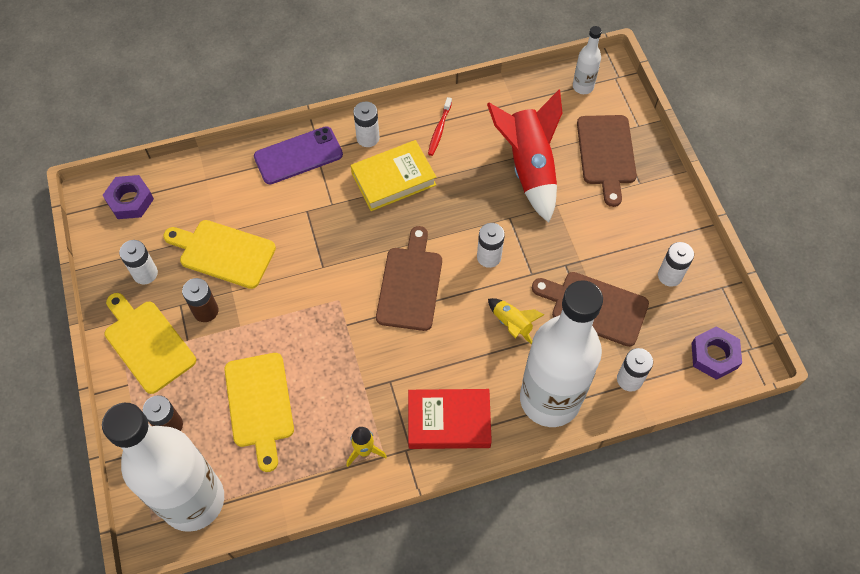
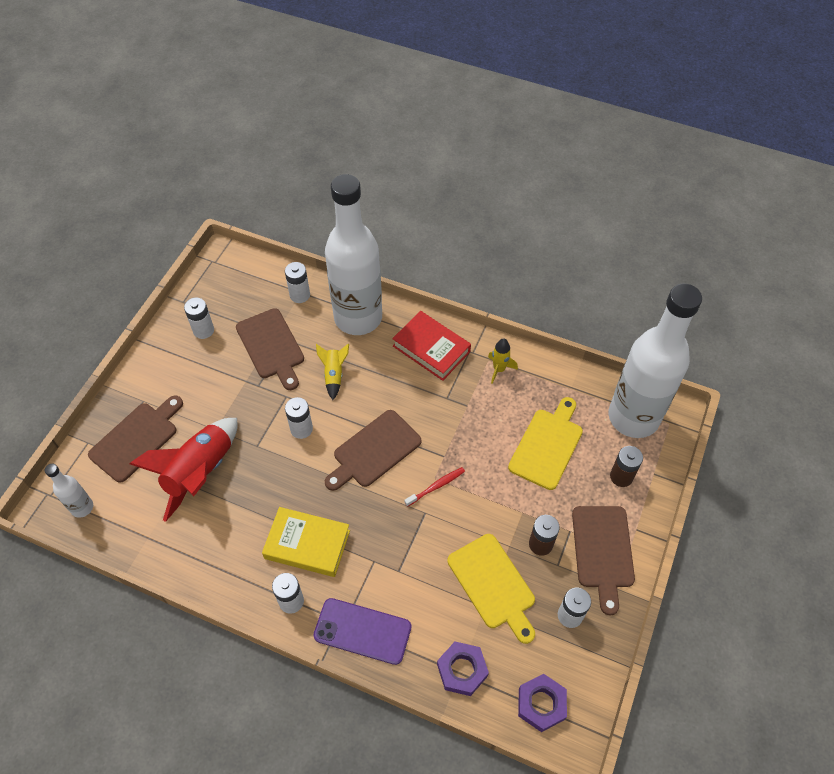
camera: 140 degrees left, 5 degrees down
yellow cutting board [105,293,196,394] -> brown cutting board [572,506,635,615]
red toothbrush [428,97,452,156] -> red toothbrush moved to [404,467,465,507]
purple nut [691,326,742,380] -> purple nut moved to [437,641,489,696]

